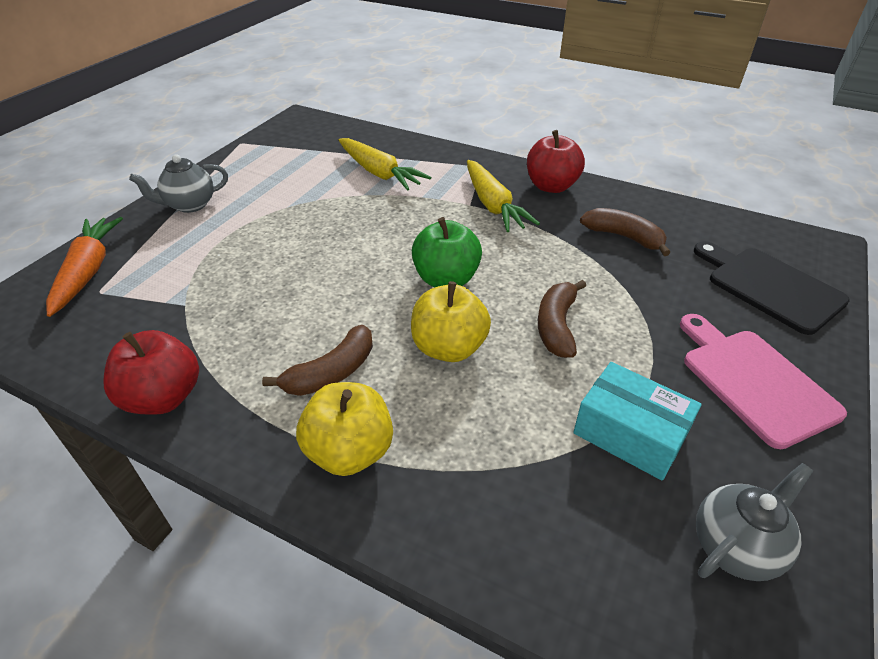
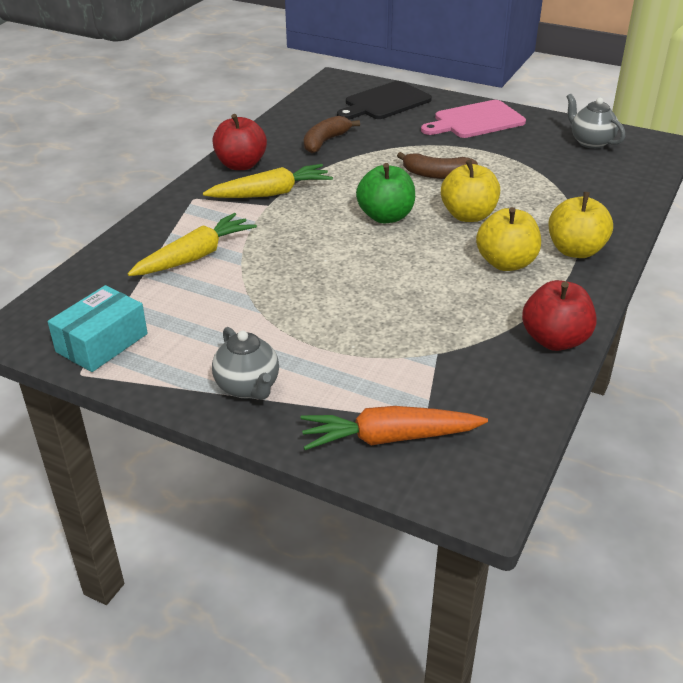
camera: 90 degrees left, 5 degrees down
brown banana [262,325,373,396] -> yellow apple [476,207,541,271]
turquoise box [573,362,702,481] -> turquoise box moved to [48,285,148,372]

